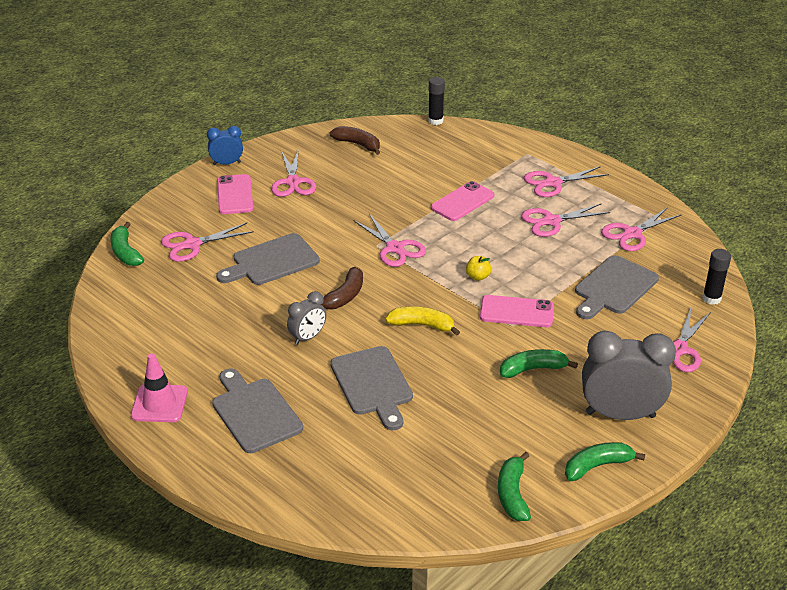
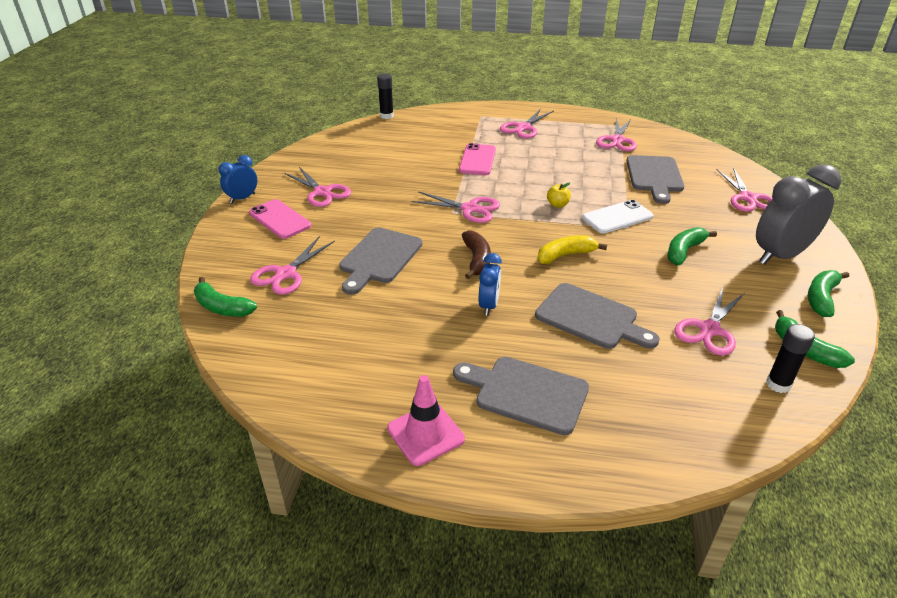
camera: 35 degrees left, 0 degrees up
grey clock [287,291,326,345] -> blue clock [479,253,502,316]
brown banana [330,126,380,155] -> none
pink phone [480,295,554,327] -> white phone [582,200,653,234]
pink scissors [521,203,610,237] -> pink scissors moved to [674,287,745,356]
black glue stick [702,249,731,305] -> black glue stick moved to [766,324,815,393]

